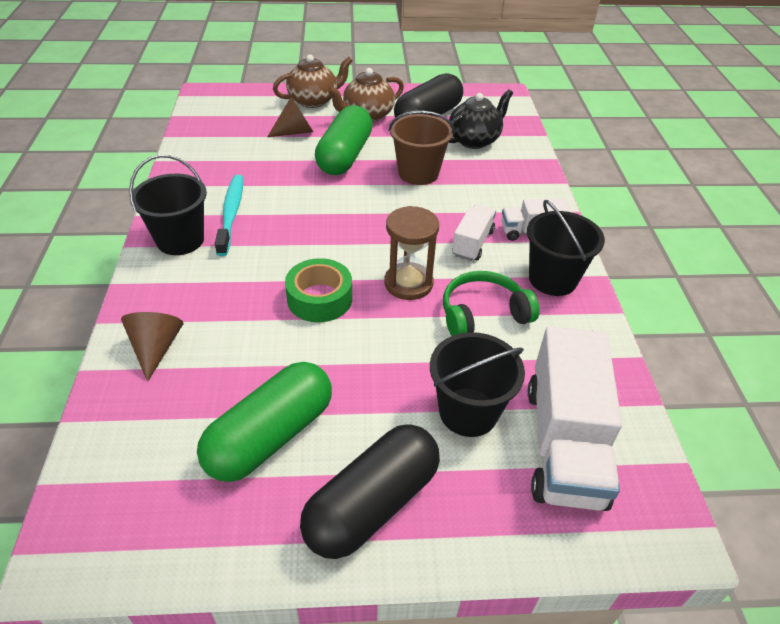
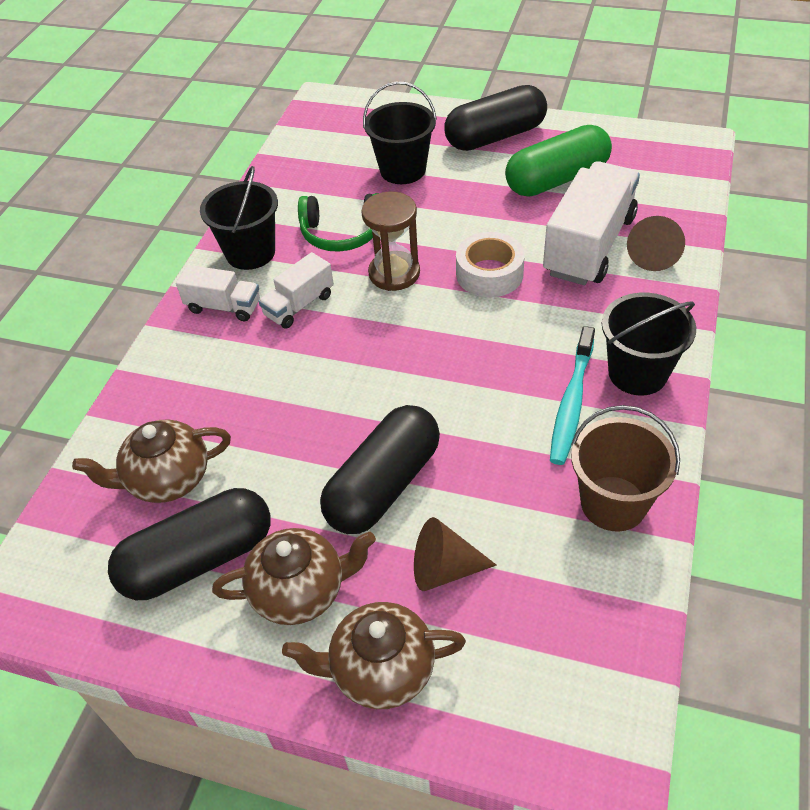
camera: 155 degrees left, 5 degrees up
green tape [285,258,352,322] -> white tape [456,232,525,297]
green capsule [315,106,373,175] -> black capsule [320,405,440,534]
brown bucket [389,111,454,185] -> brown bucket moved to [571,405,680,532]
black teapot [448,89,513,149] -> brown teapot [72,419,231,503]
white truck [528,326,622,511] -> white truck moved to [543,161,640,285]

